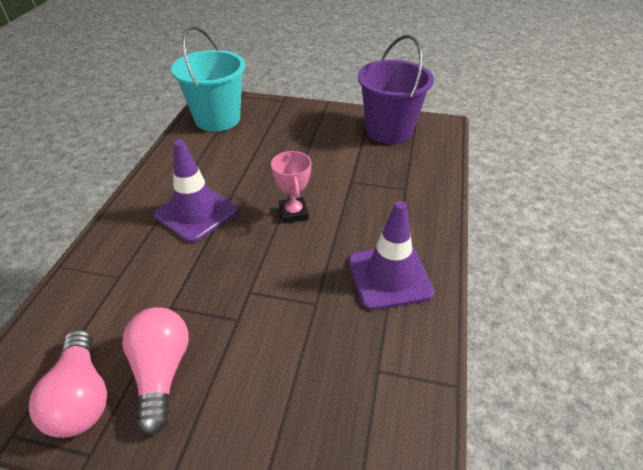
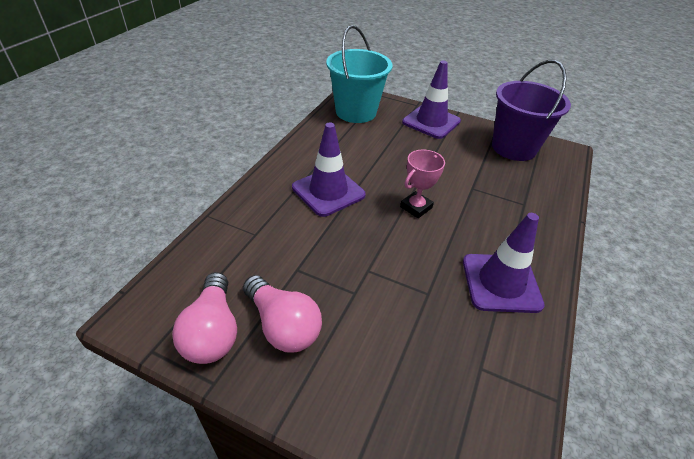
camera: 10 degrees right, 0 degrees up
pink light bulb [122,307,189,435] -> pink light bulb turned 135 degrees clockwise [243,275,322,353]
pink trophy [271,151,311,223] -> pink trophy turned 45 degrees clockwise [400,150,445,218]
none -> purple traffic cone [402,61,461,139]

